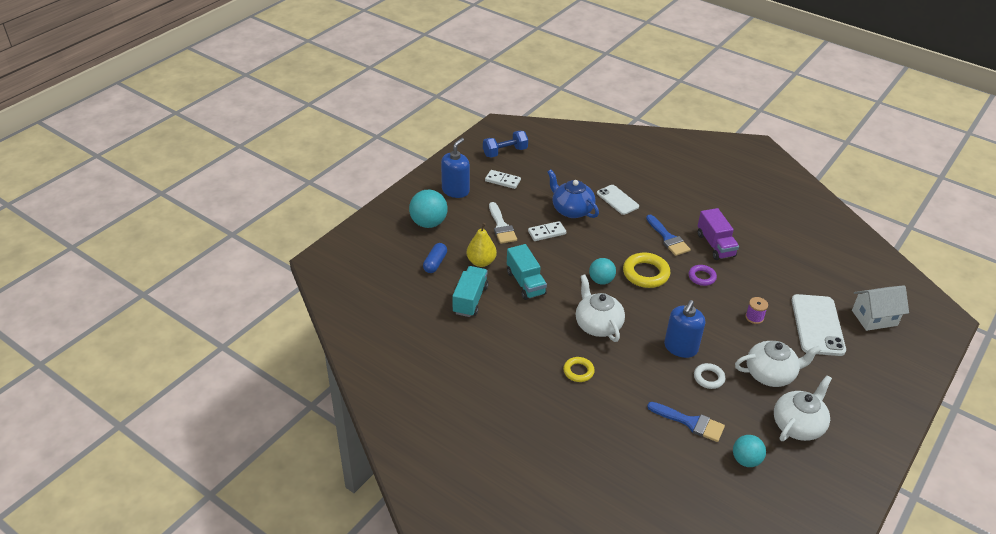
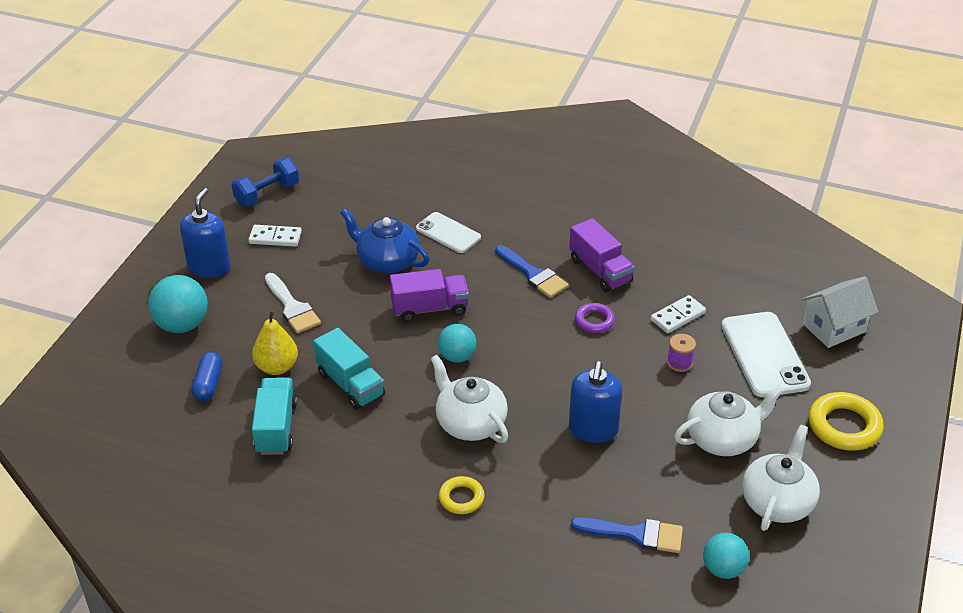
camera: 15 degrees left, 0 degrees up
white domino [528,221,566,241] -> white domino moved to [651,295,706,333]
yellow ring [623,252,670,288] -> yellow ring moved to [809,392,884,451]
white ring [694,363,725,389] -> none
none -> purple truck [390,269,469,322]

